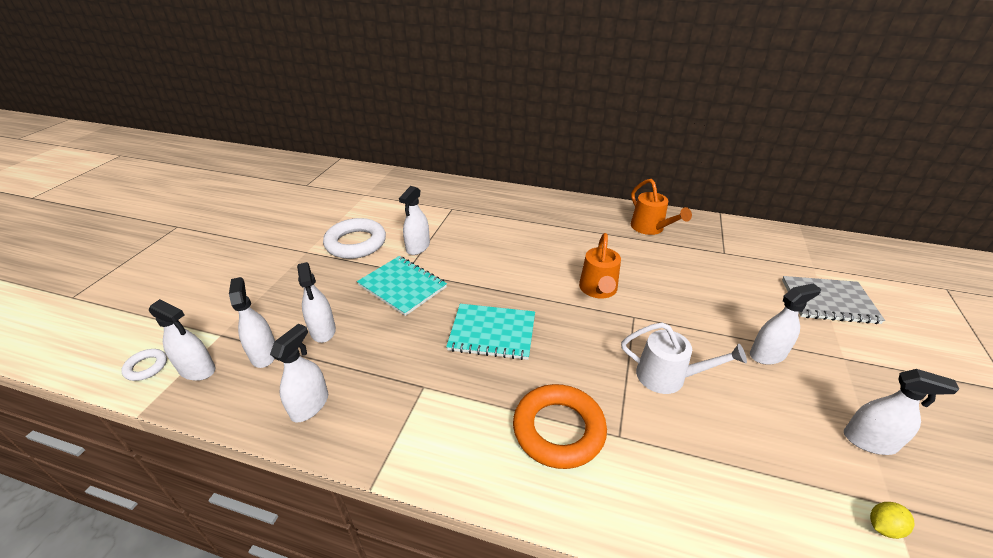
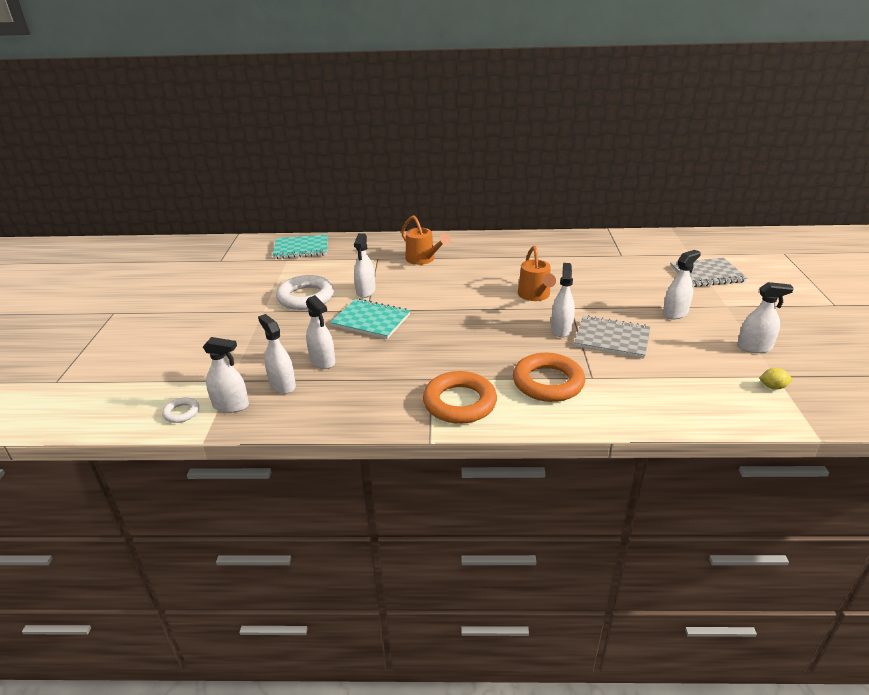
camera: 15 degrees left, 5 degrees down
white spray bottle [270,324,328,422] -> white spray bottle moved to [551,263,575,337]
turquoise notebook [446,304,535,360] -> turquoise notebook moved to [273,234,328,259]
white watering can [621,322,747,394] -> grey notebook [574,315,650,359]
orange watering can [631,179,692,235] -> orange watering can moved to [401,215,451,265]
yellow lemon [870,502,915,539] -> yellow lemon turned 45 degrees clockwise [759,368,792,390]
none -> orange ring [423,371,497,424]

